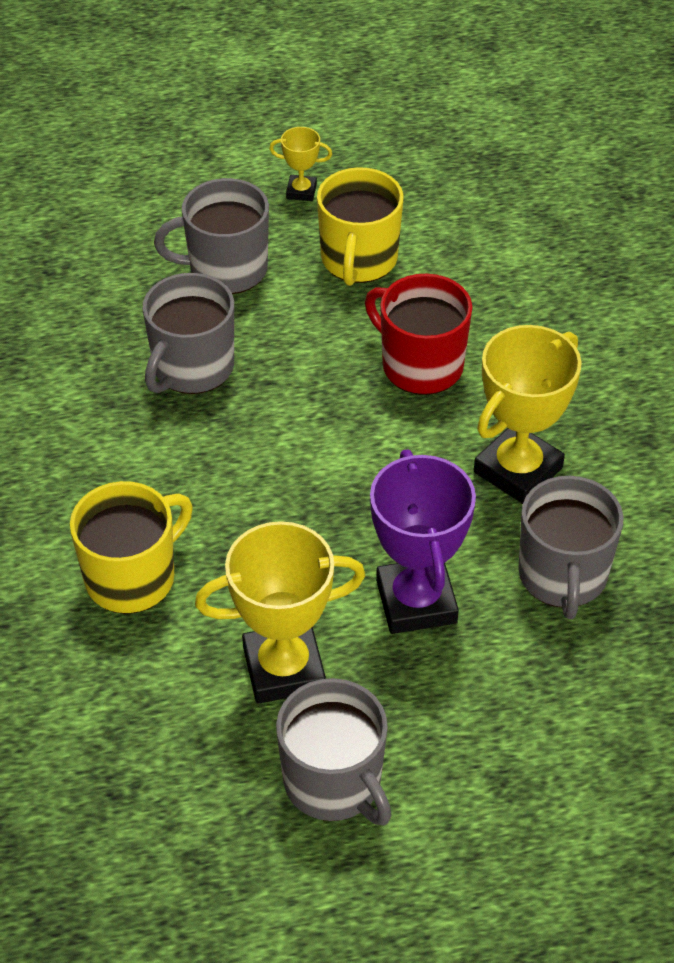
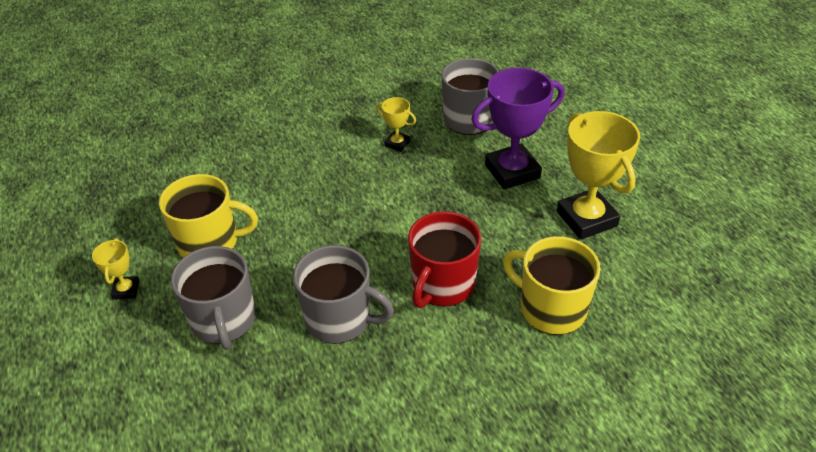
camera: 100 degrees left, 5 degrees down
grey mug [276,678,392,825] -> none
red mug [365,274,473,395] -> red mug moved to [408,211,481,308]
yellow trophy [474,325,582,504] -> yellow trophy [377,97,416,152], size x0.48

